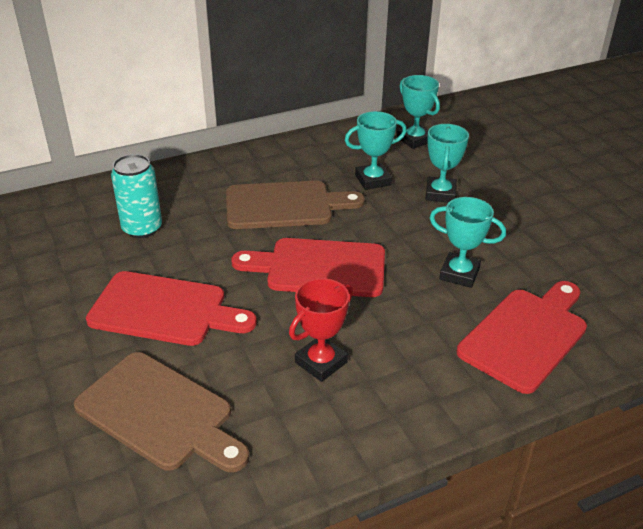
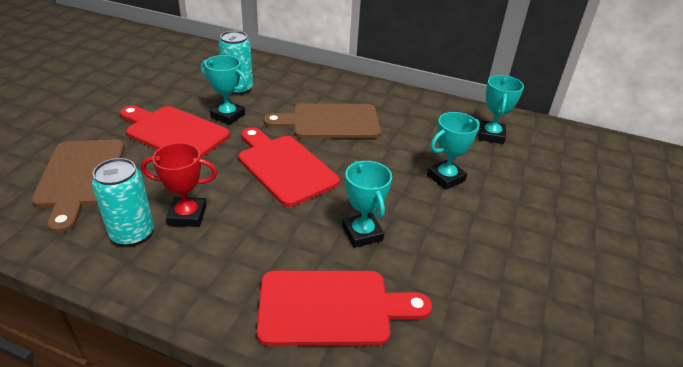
camera: 45 degrees right, 0 degrees up
red cutting board [86,271,257,346] -> red cutting board turned 150 degrees clockwise [120,106,230,158]
brown cutting board [226,181,365,229] -> brown cutting board turned 135 degrees clockwise [263,103,381,139]
turquoise trophy [345,111,407,190] -> turquoise trophy moved to [201,55,248,125]
none -> turquoise can [92,158,154,246]

